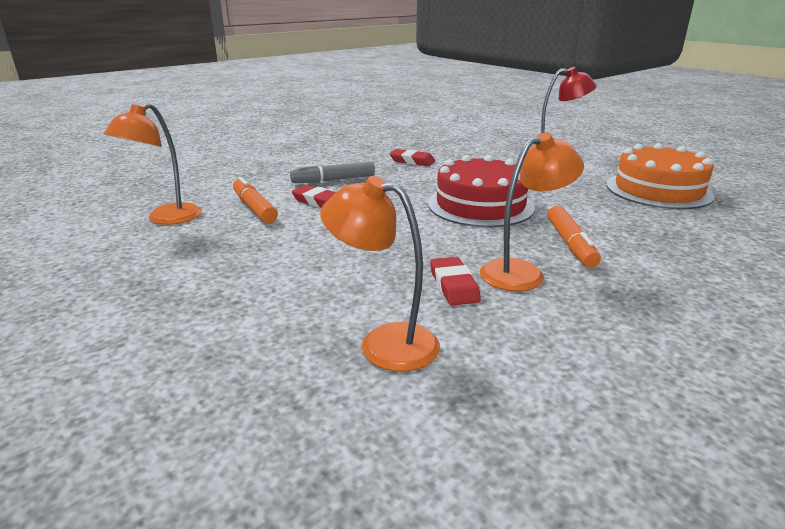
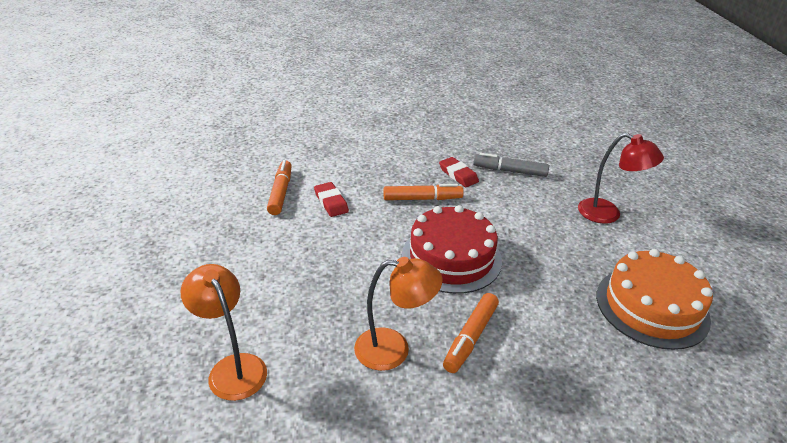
camera: 30 degrees right, 10 degrees up
orange lamp [104,103,202,225] -> none
grey marker [290,161,375,183] -> grey marker moved to [473,153,549,177]
red eraser [430,257,481,306] -> none
none -> orange marker [384,184,464,200]

